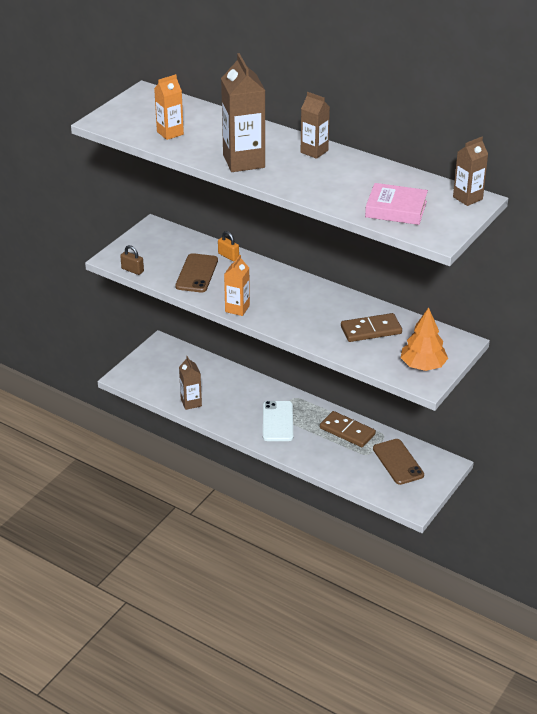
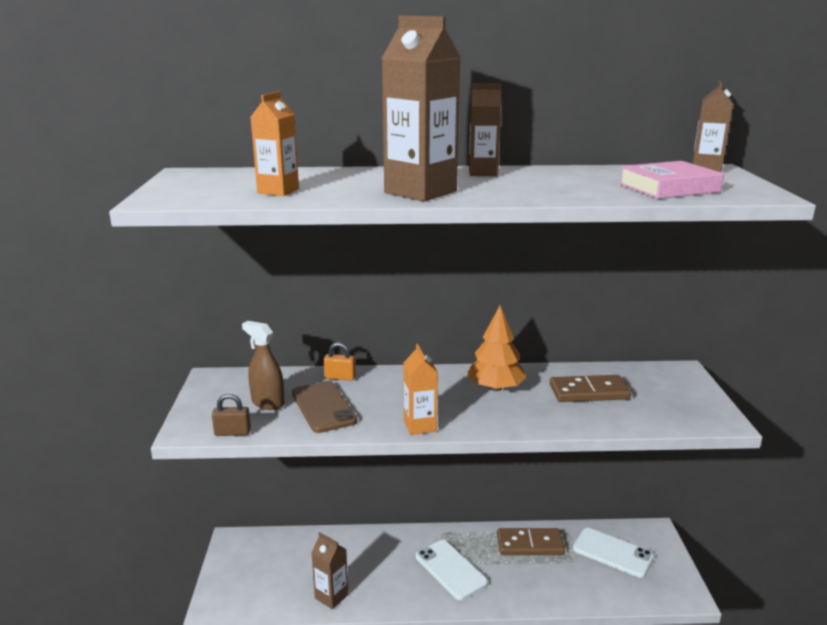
camera: 35 degrees left, 15 degrees down
brown domino [341,313,402,342] -> brown domino turned 45 degrees clockwise [549,375,631,402]
brown phone [373,439,424,485] -> white phone [573,528,654,578]
orange tree [401,307,448,371] -> orange tree moved to [467,305,527,391]
none -> brown spray bottle [242,321,285,410]

